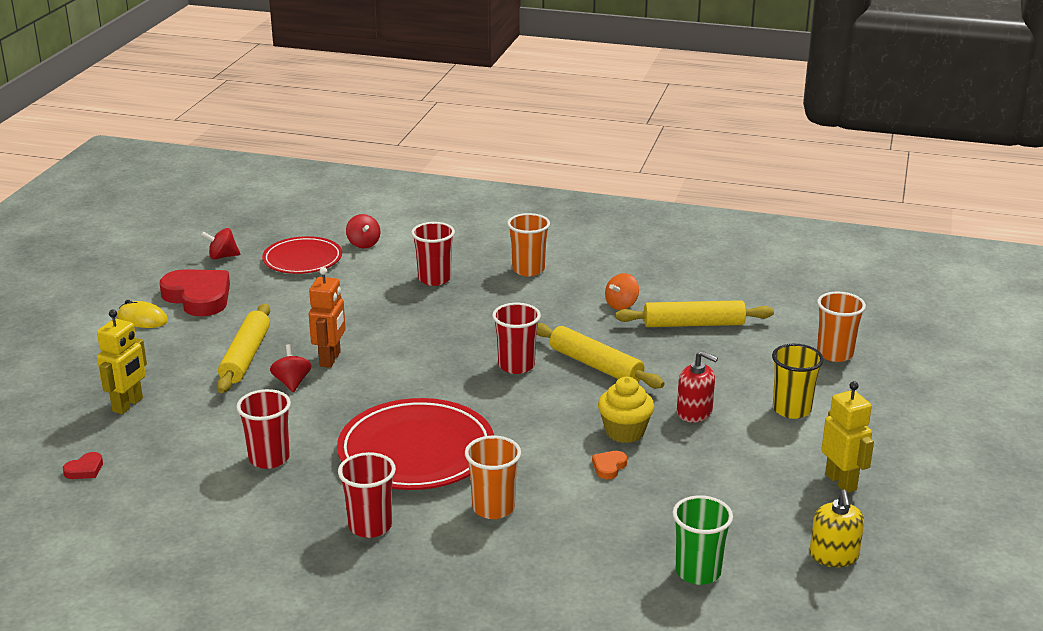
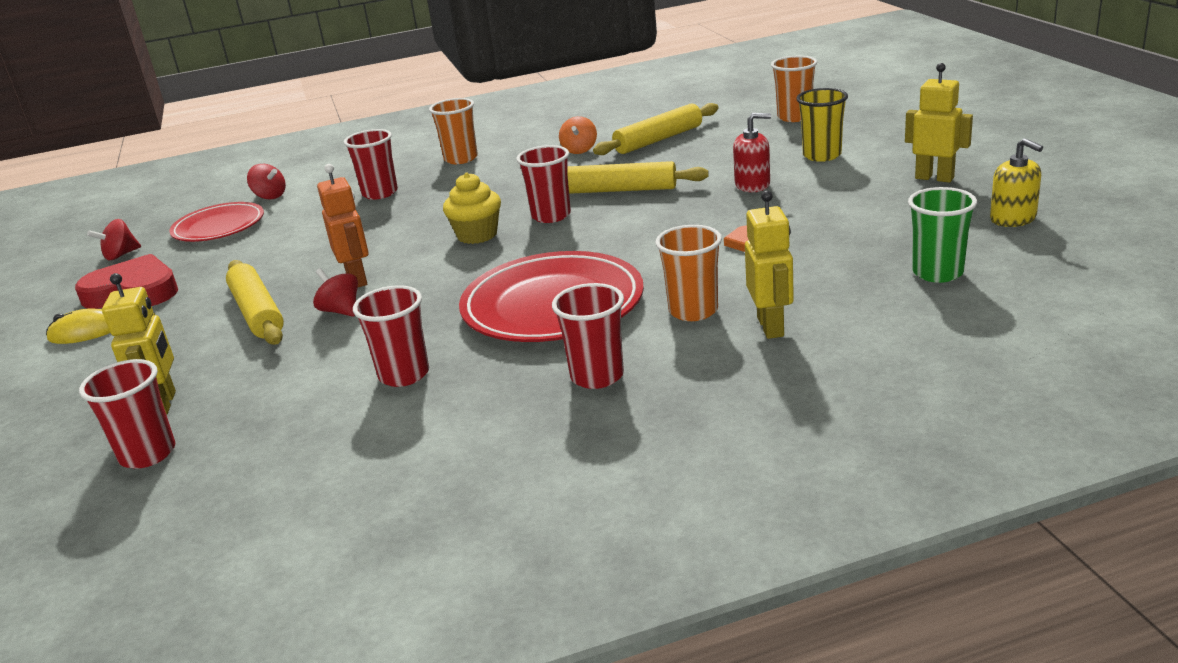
camera: 30 degrees left, 0 degrees up
red heart [63,452,103,479] -> none
yellow cupcake [598,377,654,443] -> yellow cupcake moved to [443,173,501,244]
none -> red cup [79,359,175,469]
none -> yellow robot [745,190,794,339]

